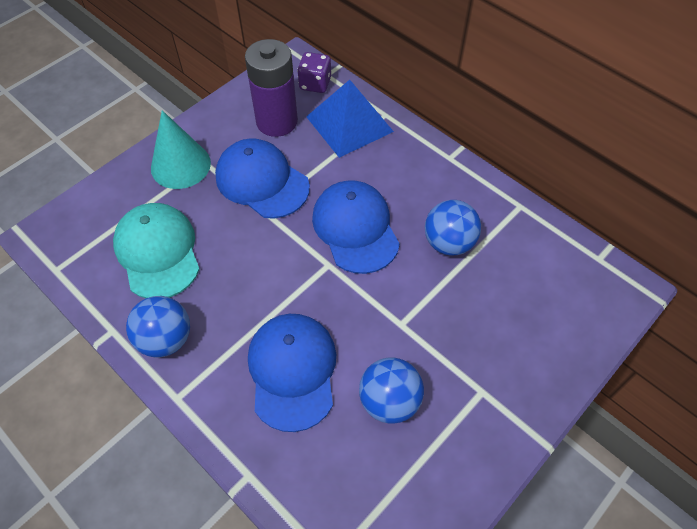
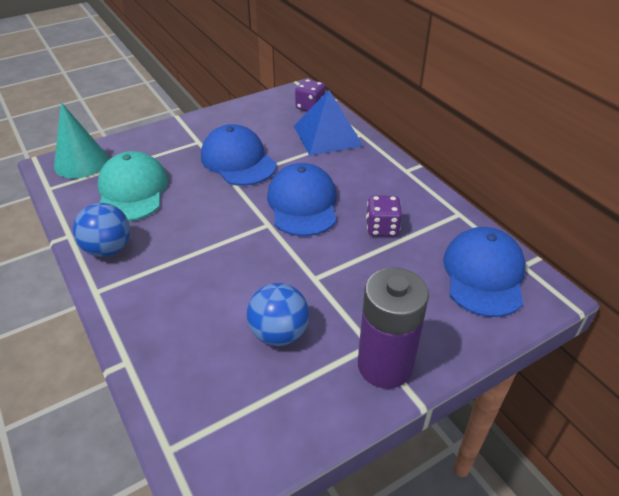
camera: 15 degrees right, 15 degrees down
turquoise cone [151,110,211,189] -> turquoise cone moved to [54,102,108,179]
purple battery [245,39,298,137] -> purple battery moved to [358,268,429,389]
blue cap [248,314,336,432] -> blue cap moved to [443,227,526,317]
blue ball [425,200,481,256] -> purple dice [366,195,402,236]

